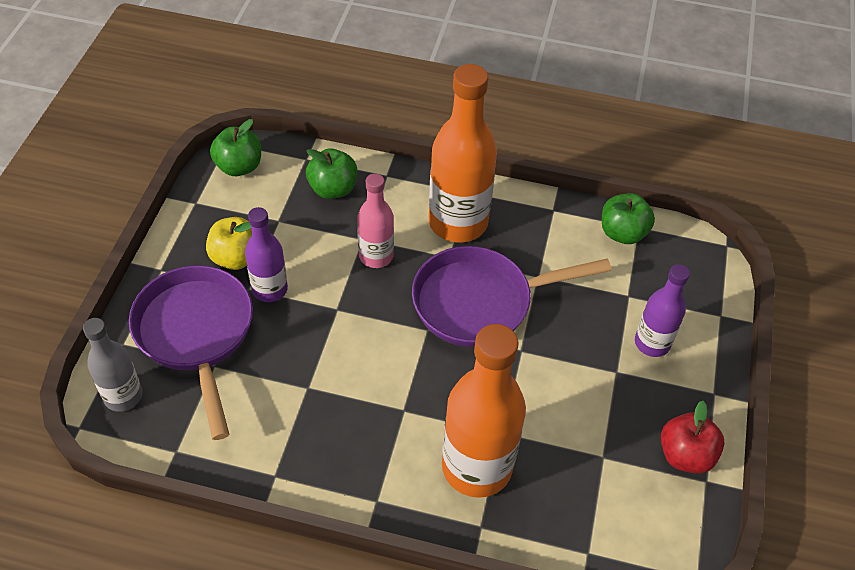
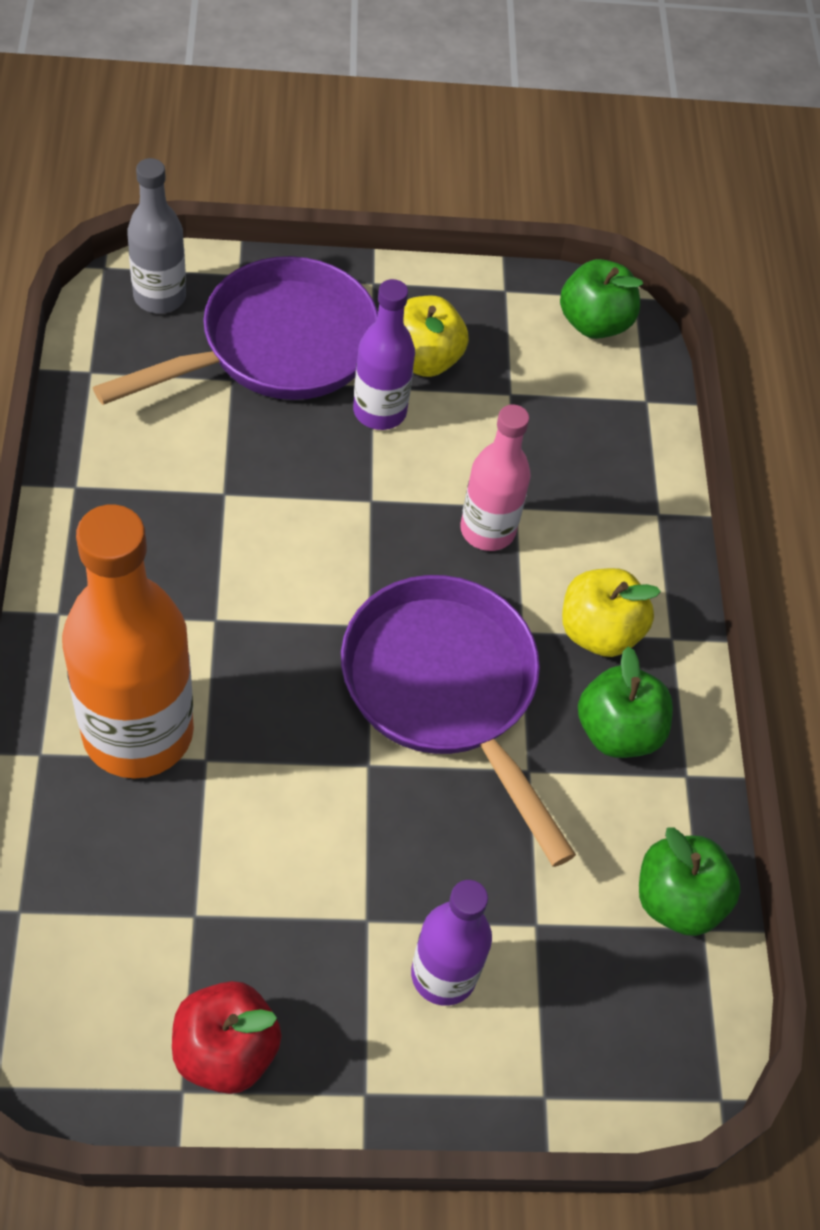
camera: 70 degrees right, 5 degrees up
green apple [306,149,357,199] -> green apple moved to [578,647,673,758]
orange bottle [429,64,497,242] -> yellow apple [562,568,661,657]

